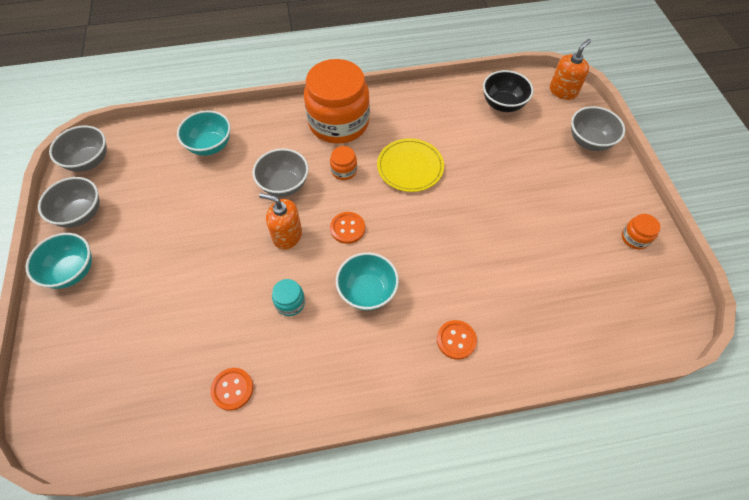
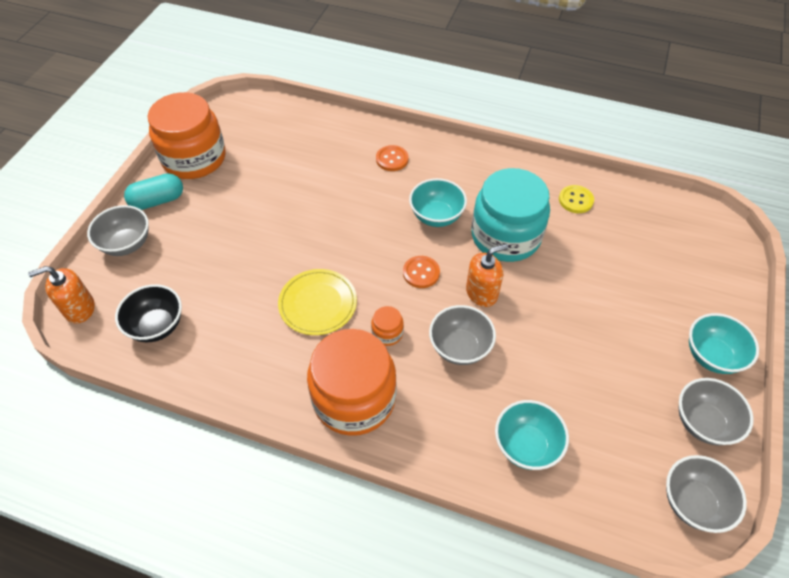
camera: 150 degrees left, 5 degrees down
orange button [210,368,253,411] -> yellow button [559,185,594,213]
orange soap dispenser [259,193,302,250] -> orange soap dispenser turned 75 degrees counterclockwise [466,244,508,307]
turquoise jar [272,279,305,316] -> turquoise jar [471,168,550,262], size x2.48
orange jar [622,214,660,250] -> orange jar [148,92,226,179], size x2.48
none -> turquoise capsule [124,173,183,210]

